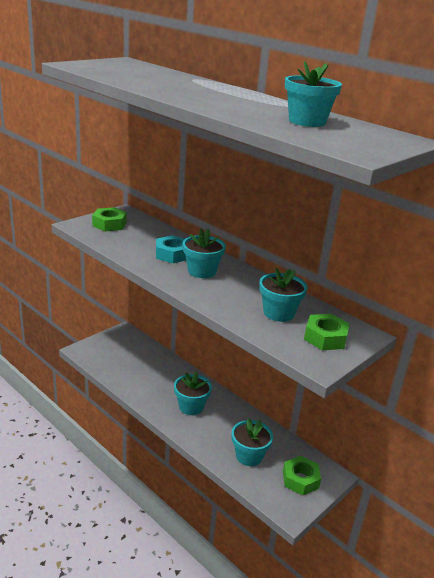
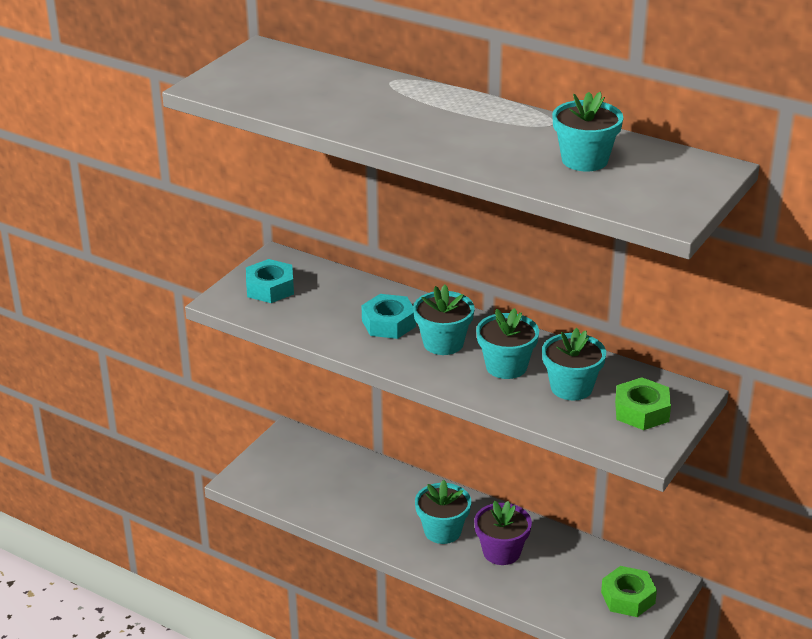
camera: 10 degrees left, 5 degrees up
green nut [92,207,127,231] -> turquoise nut [246,259,294,303]
turquoise flower pot [232,418,273,466] -> turquoise flower pot moved to [476,308,539,379]
none -> purple flower pot [474,501,532,565]

